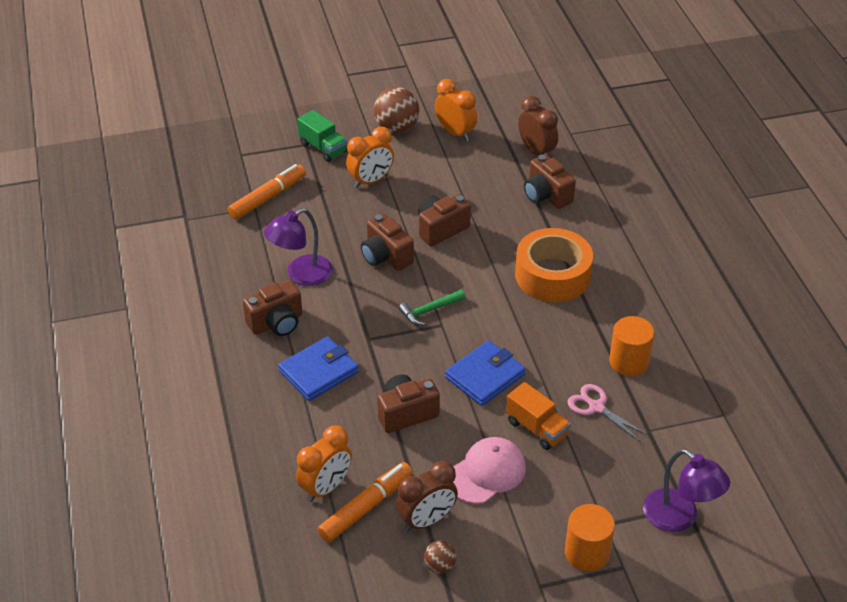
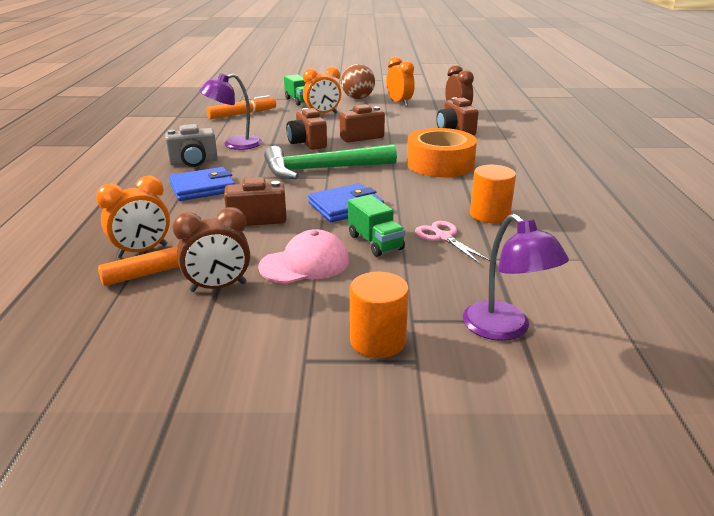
camera: 15 degrees right, 15 degrees down
brown camera [243,280,302,336] -> grey camera [165,124,218,167]
green hammer [399,290,465,325] -> green hammer [264,144,397,179], size x2.21
brown ball [424,540,456,573] -> none
orange truck [506,382,571,450] -> green truck [348,194,405,257]

